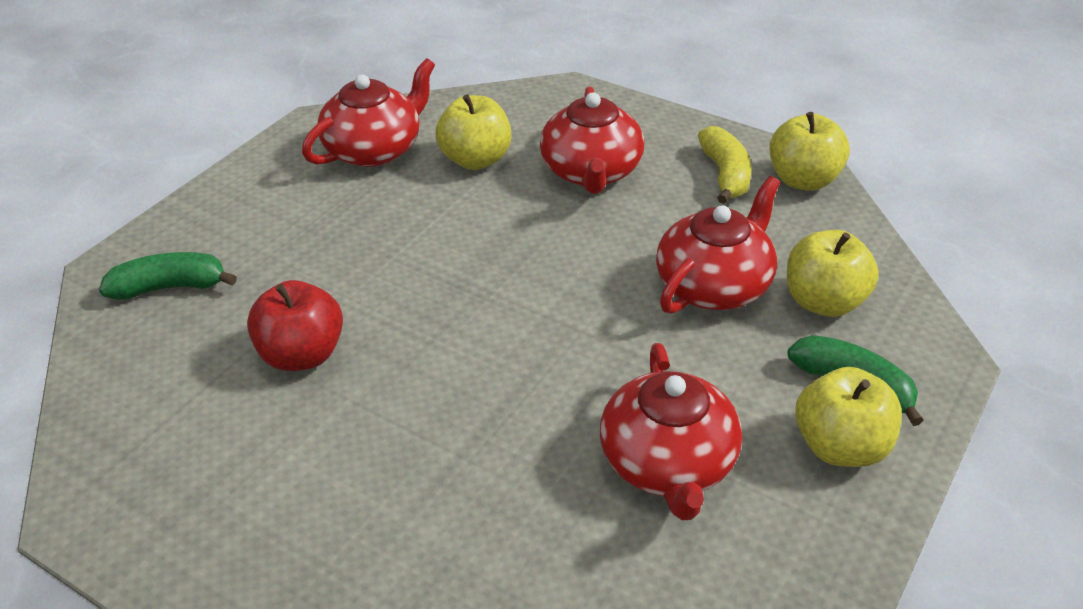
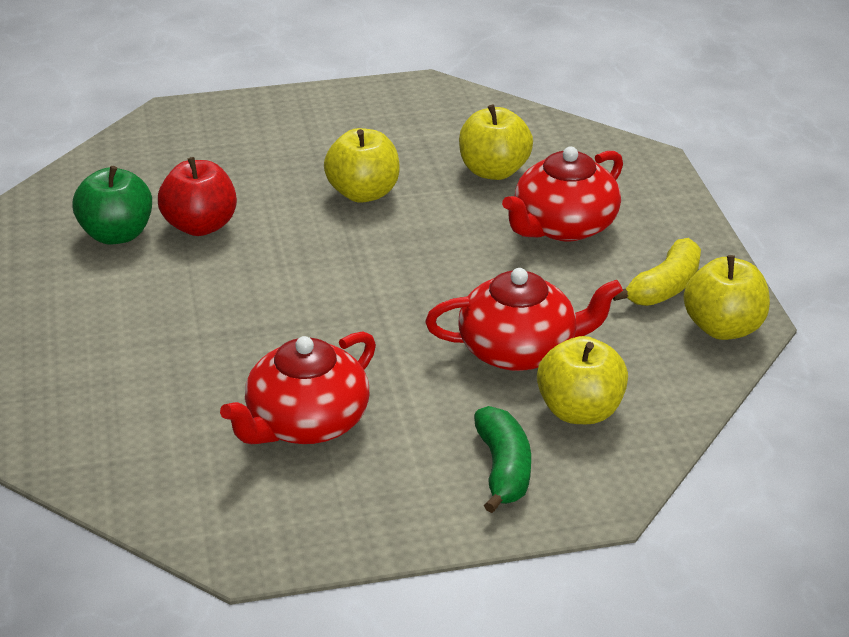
camera: 45 degrees right, 5 degrees down
green banana [99,252,237,300] -> none
red teapot [302,58,435,167] -> none
yellow apple [795,367,902,467] -> yellow apple moved to [324,128,400,203]
none -> green apple [72,166,152,245]

